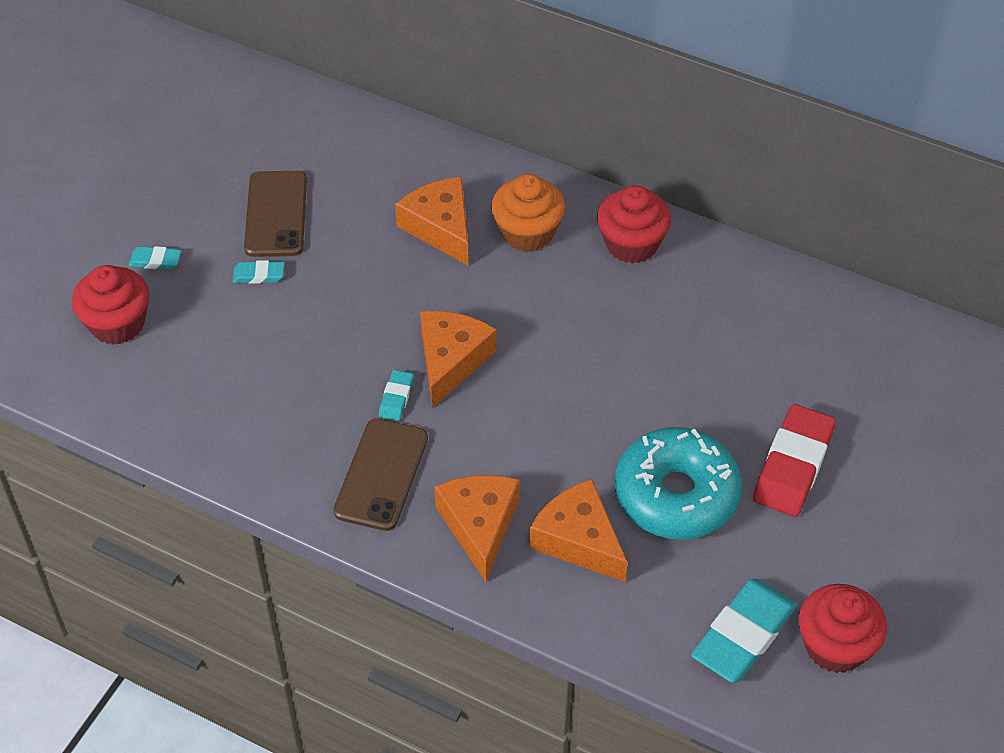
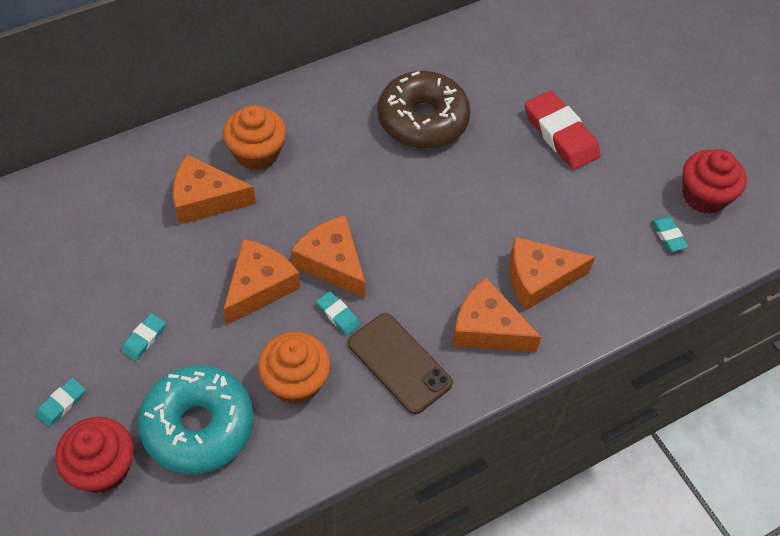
camera: 60 degrees left, 5 degrees up
brown phone [244,171,307,257] -> none
red cupcake [597,185,671,263] -> none
turquoise donut [615,427,742,540] -> turquoise donut moved to [138,365,254,474]
turquoise eraser [691,579,797,683] -> turquoise eraser [651,216,688,252], size x0.48
none -> orange cheese [223,239,300,325]
none -> orange cupcake [258,332,331,404]
none -> brown donut [378,71,471,149]

